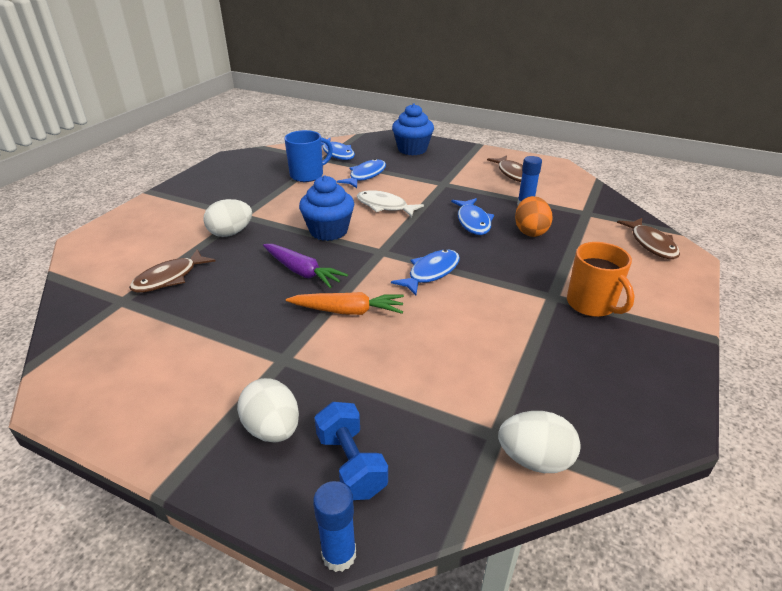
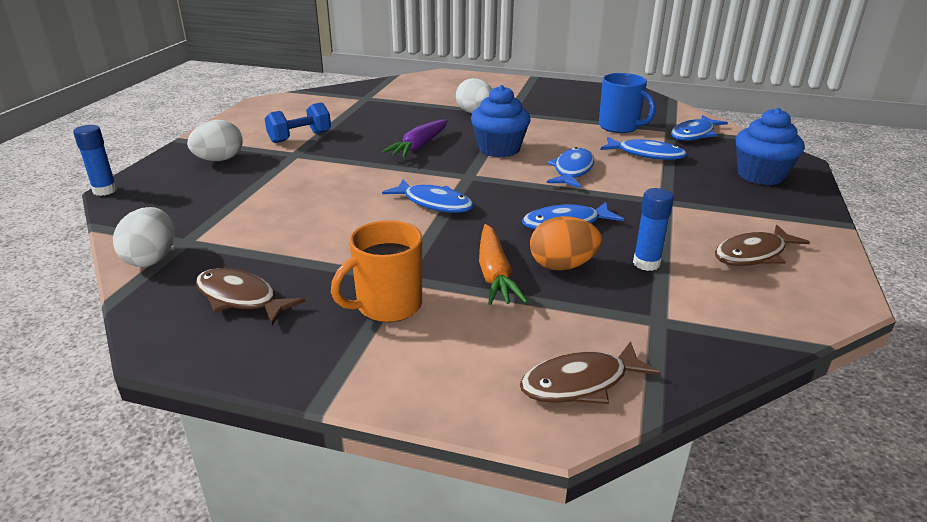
camera: 80 degrees right, 5 degrees down
brown fish [129,249,216,293] -> brown fish moved to [196,268,305,325]
orange carrot [286,292,404,315] -> orange carrot moved to [479,224,528,305]
blue dumbbell [314,402,388,500] -> blue dumbbell moved to [265,102,331,143]
white fish [357,190,424,217] -> blue fish [547,147,594,188]

